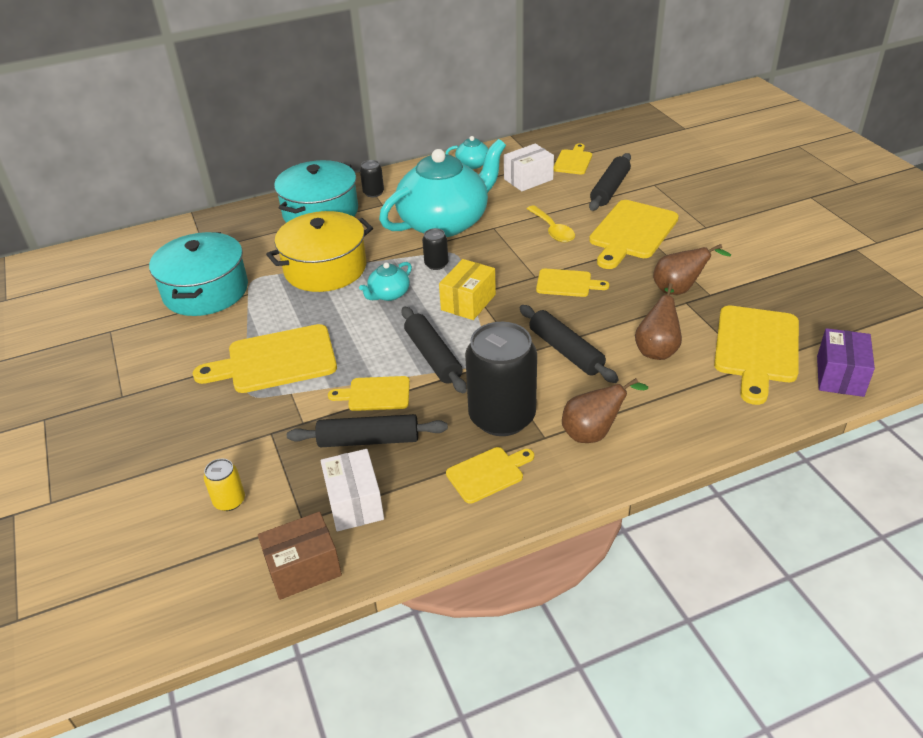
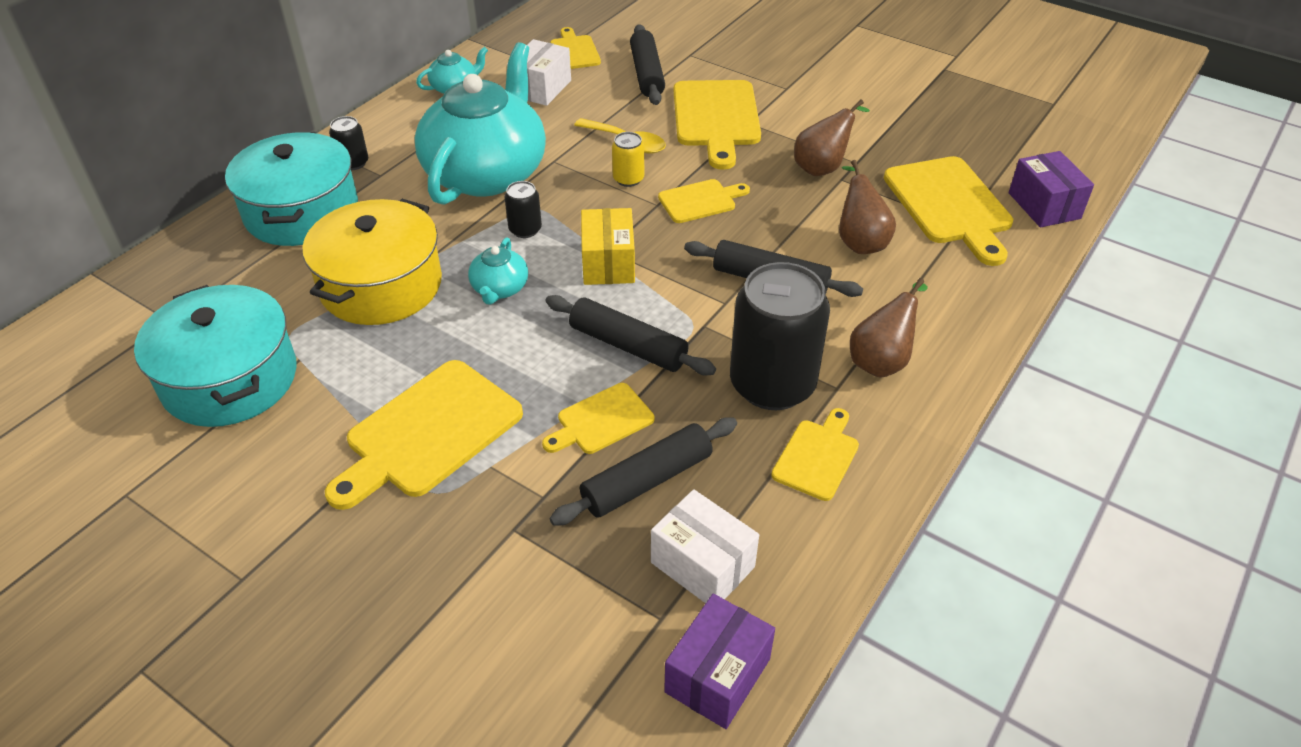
camera: 35 degrees left, 5 degrees up
yellow can [204,458,245,511] -> yellow can moved to [612,132,644,187]
brown box [258,511,342,600] -> purple box [664,594,775,729]

